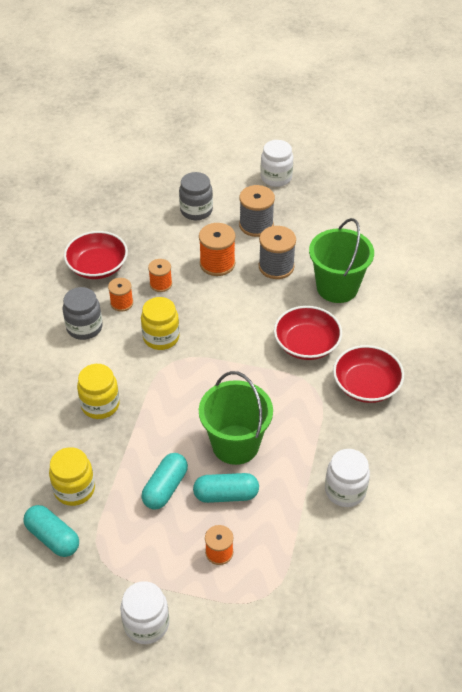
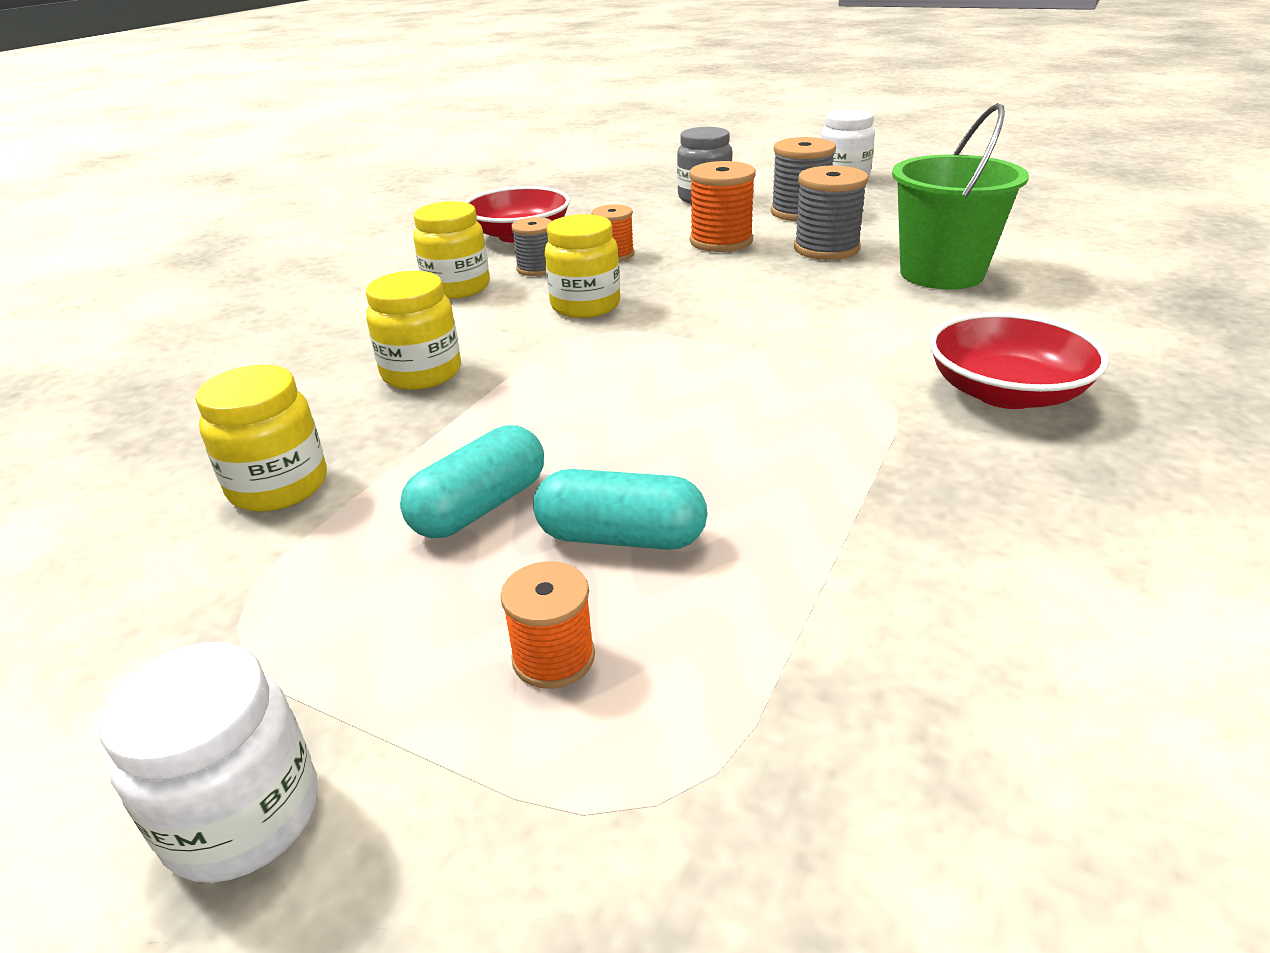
camera: 15 degrees right, 15 degrees down
turquoise capsule [24,505,79,557] -> none
grey jar [62,287,103,340] -> yellow jar [414,201,490,299]
orange spool [108,278,133,312] -> grey spool [511,217,552,276]
green bucket [199,371,273,465] -> none
red bowl [274,306,342,360] -> none
white jar [325,449,370,507] -> none

